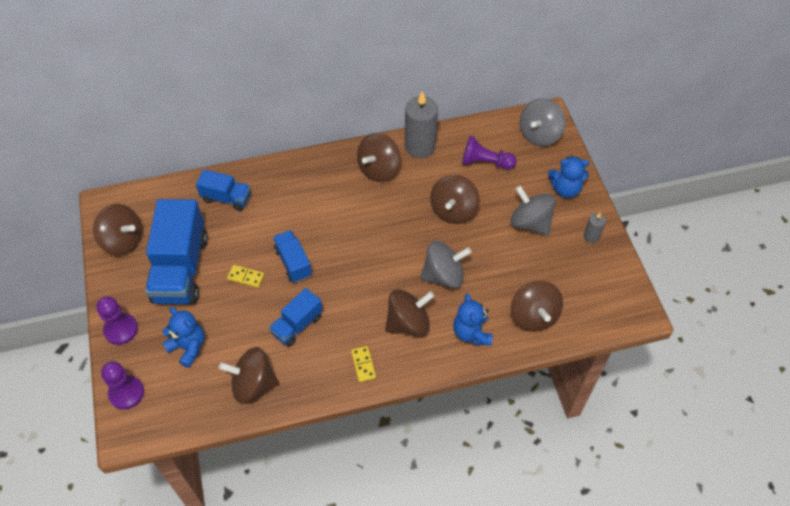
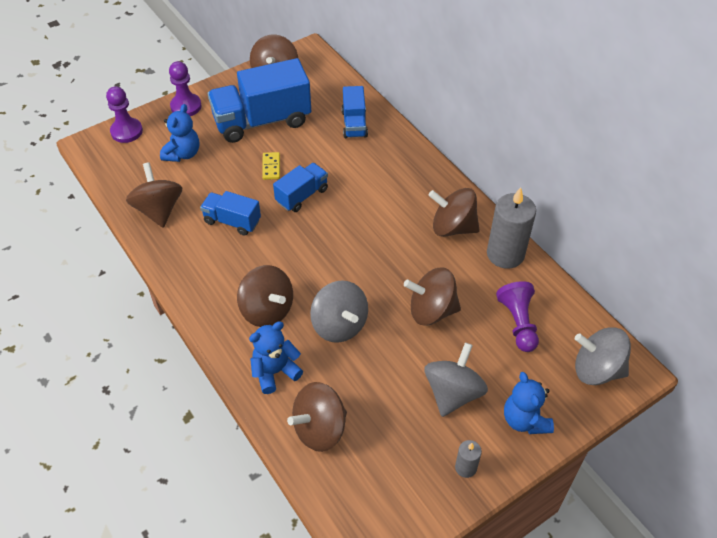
camera: 70 degrees right, 5 degrees down
yellow domino [351,346,376,382] -> none

